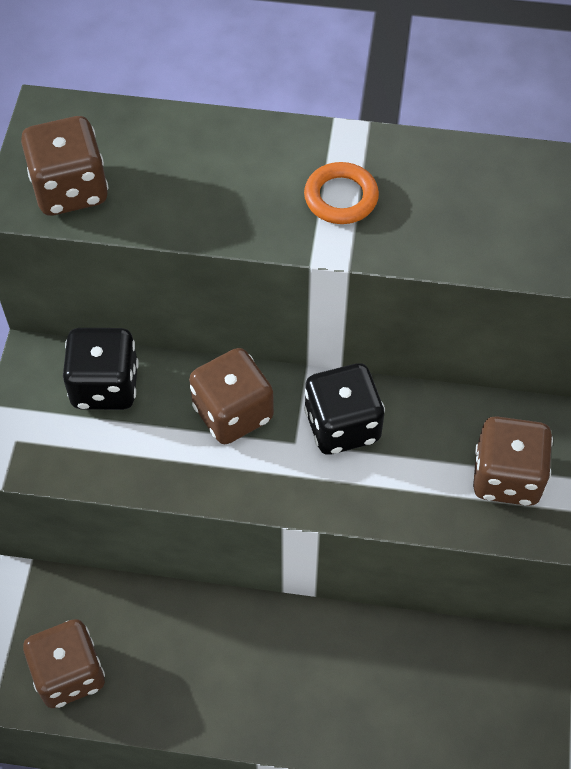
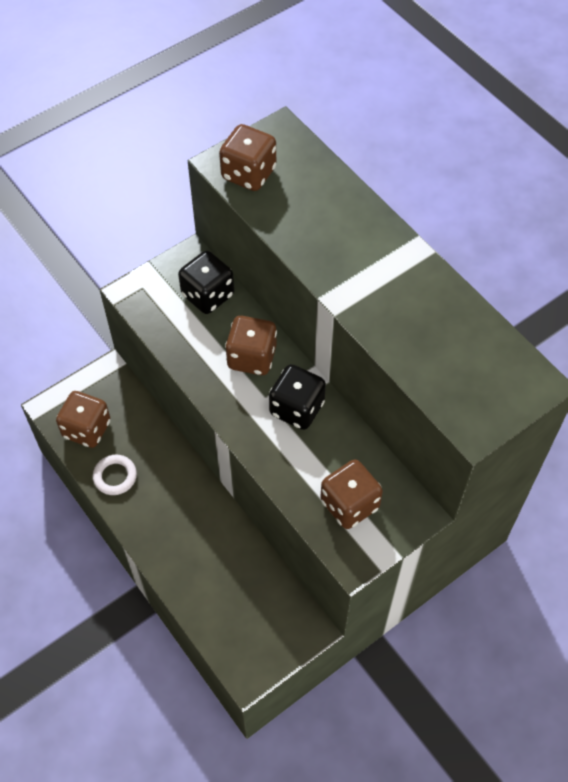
camera: 45 degrees right, 0 degrees up
orange ring [304,162,379,224] -> none
none -> white ring [93,455,137,495]

